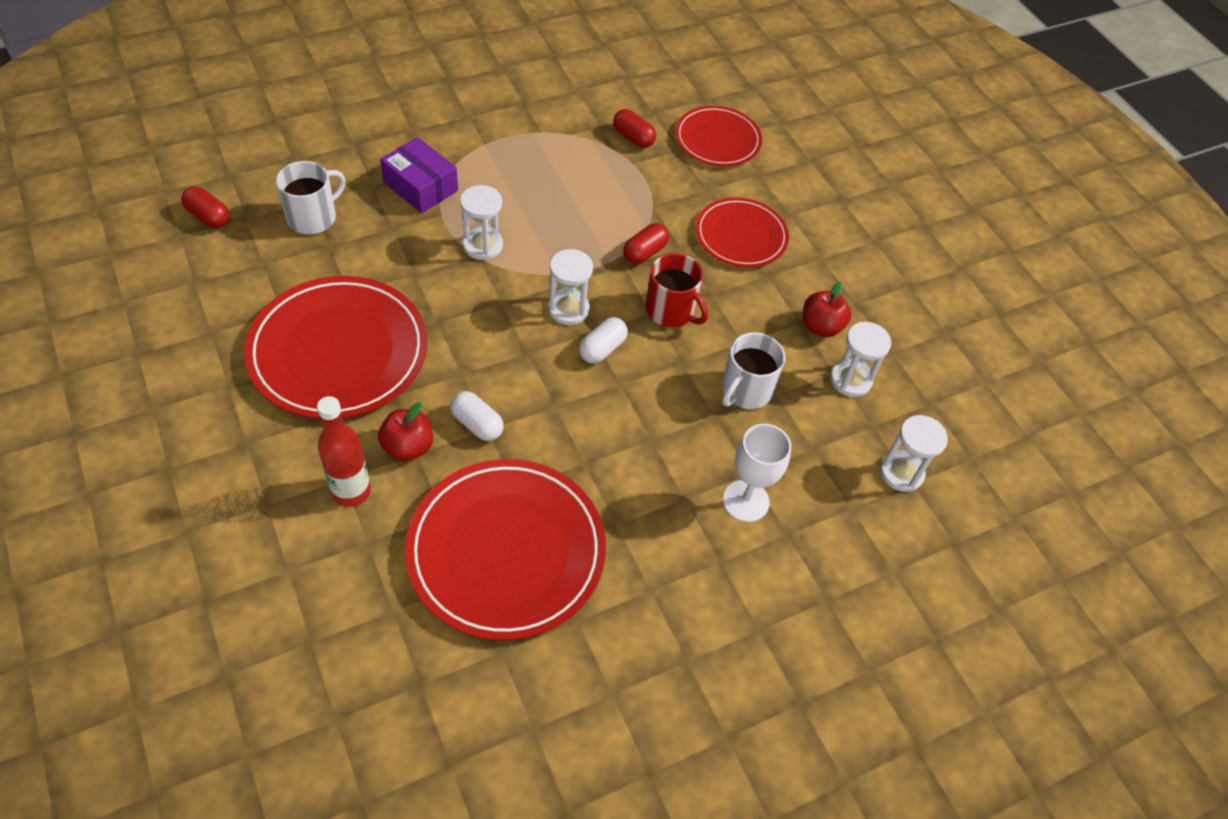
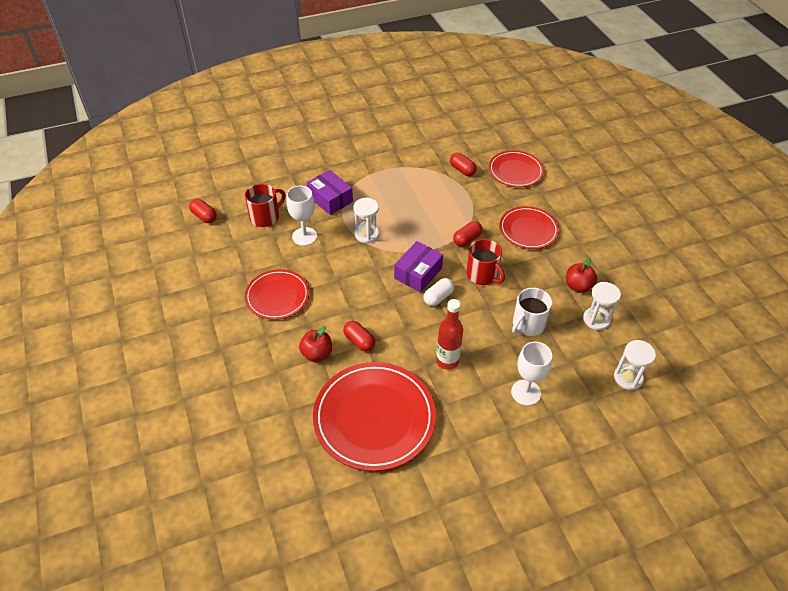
camera: 10 degrees right, 5 degrees down
red plate [244,276,427,419] -> red plate [245,269,309,320], size x0.60
white mug [276,161,345,234] -> red mug [245,184,286,227]
red bottle [317,396,371,507] -> red bottle moved to [436,299,463,370]
white capsule [450,391,504,441] -> red capsule [343,321,375,351]
white hourglass [548,249,593,325] -> purple box [394,241,443,292]
none -> white goblet [286,186,317,246]

